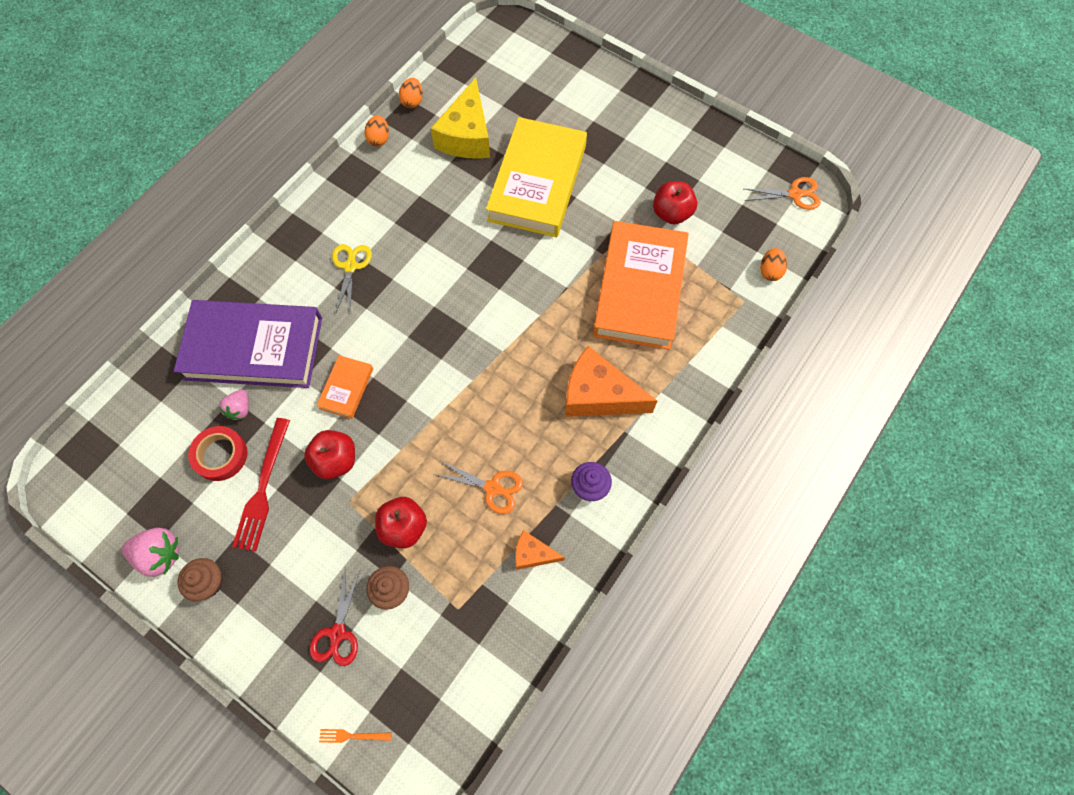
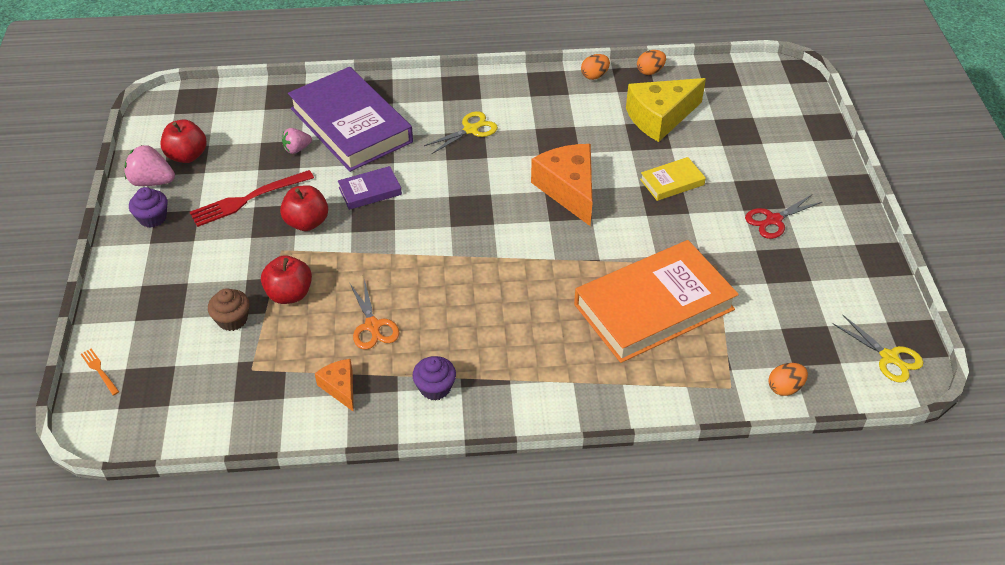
camera: 50 degrees right, 20 degrees down
pink strawberry [122,528,179,577] -> pink strawberry turned 135 degrees clockwise [124,145,175,186]
brown cupcake [178,558,223,601] -> purple cupcake [129,187,168,228]
red tape [188,426,247,481] -> none
red scissors [309,570,360,666] -> red scissors moved to [745,195,822,239]
orange book [316,355,373,419] -> purple book [338,166,402,210]
yellow book [486,117,587,237] -> yellow book [640,157,706,201], size x0.45
orange cheese [565,346,657,417] -> orange cheese moved to [531,144,593,226]
red apple [653,181,697,224] -> red apple moved to [161,120,207,163]
orange scissors [745,177,821,210] -> yellow scissors [833,315,923,383]

